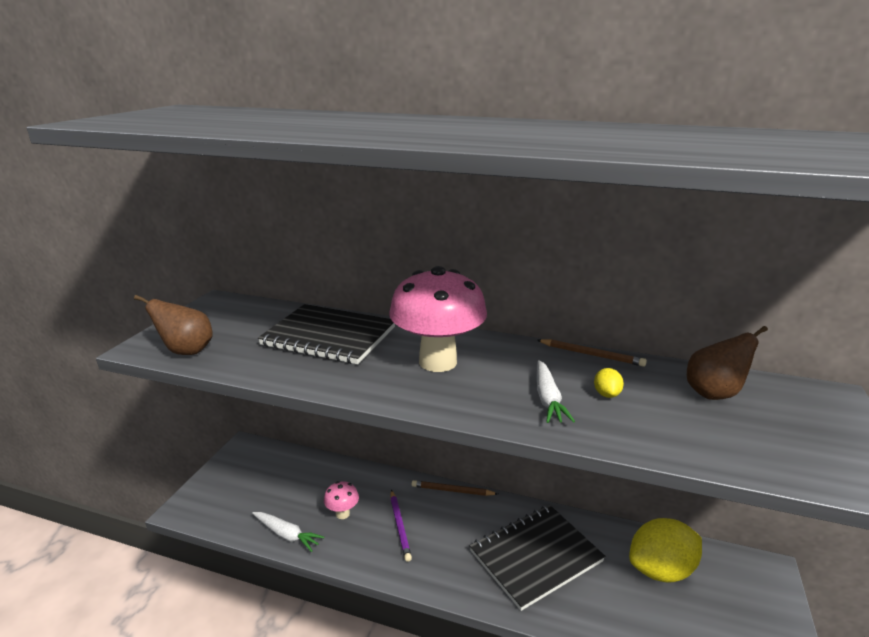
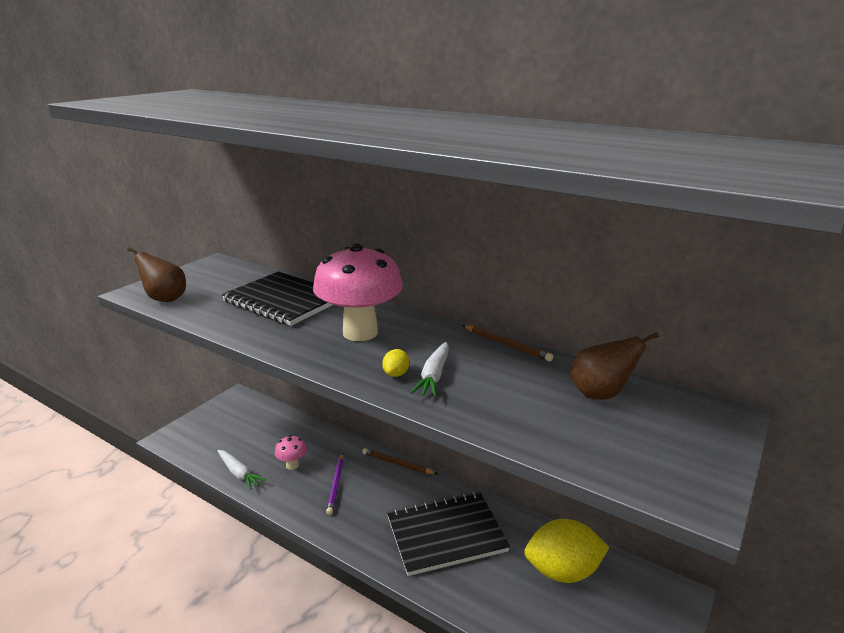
camera: 15 degrees right, 0 degrees up
yellow lemon [594,368,624,398] -> yellow lemon moved to [382,349,410,377]

